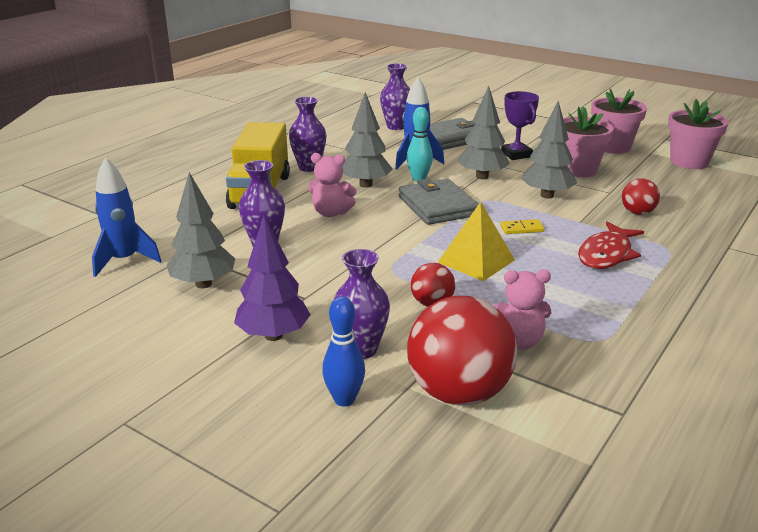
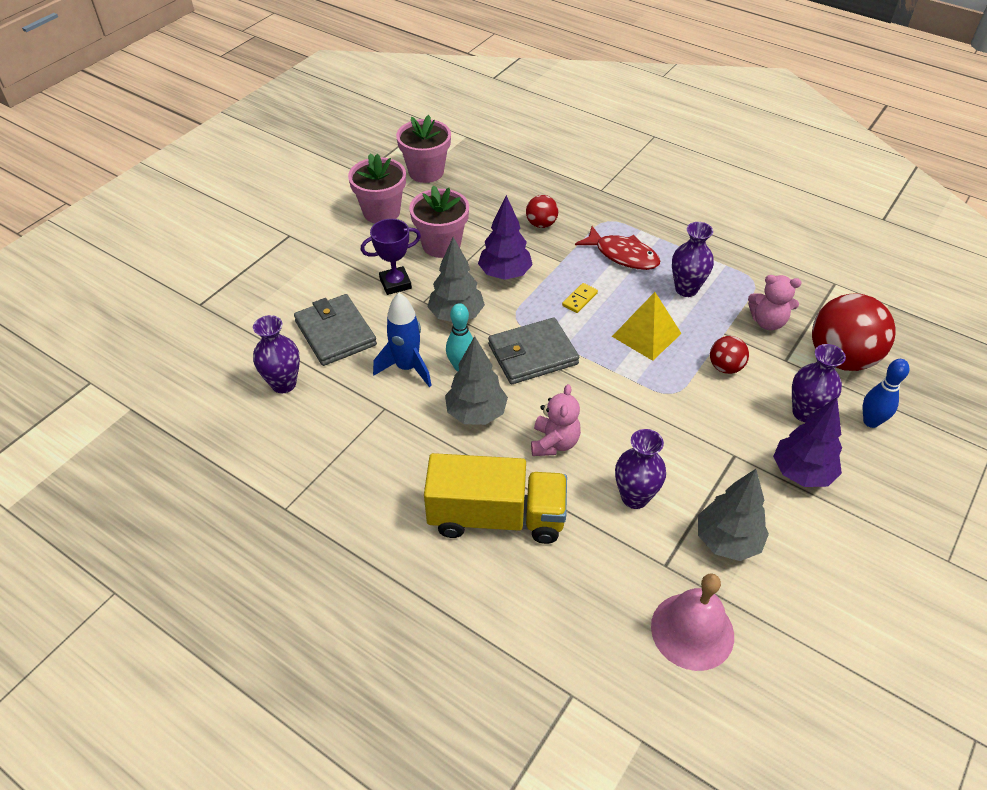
camera: 90 degrees left, 20 degrees up
blue rocket [92,157,161,277] -> pink bell [651,573,734,671]
purple vase [289,97,326,172] -> purple vase moved to [672,222,714,297]
pink teddy bear [493,270,551,350] -> pink teddy bear turned 105 degrees clockwise [748,275,801,330]
yellow domino [500,219,544,234] -> yellow domino turned 45 degrees clockwise [562,283,598,313]
grey tree [521,101,577,199] -> purple tree [478,195,533,280]

